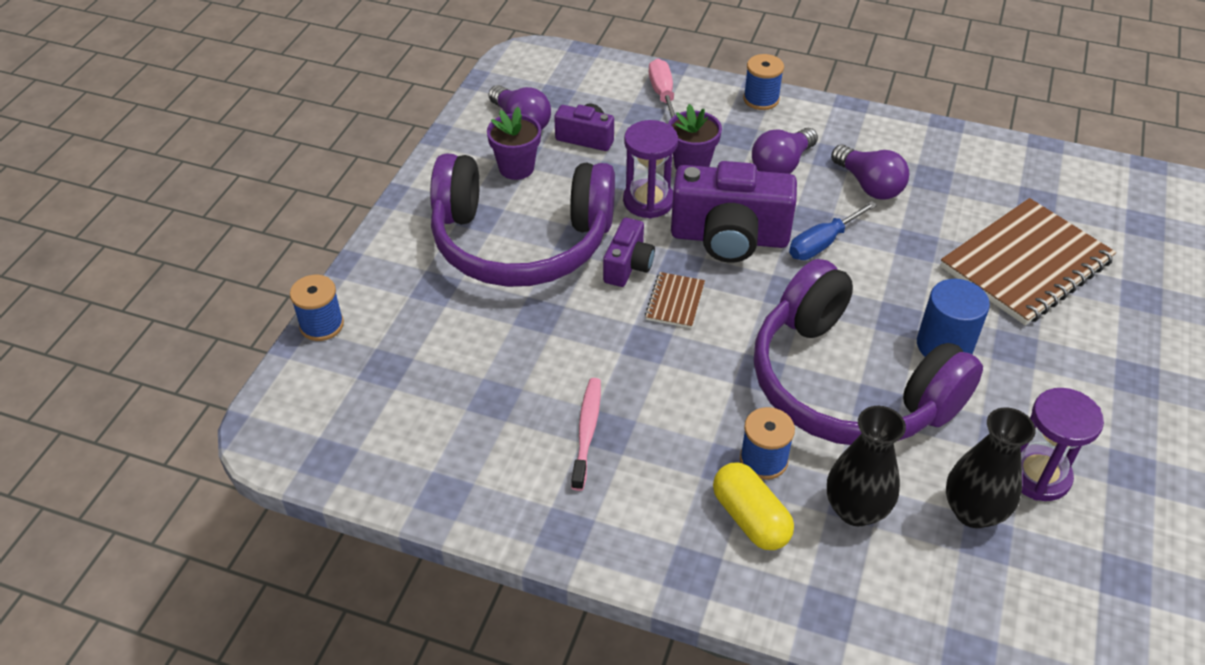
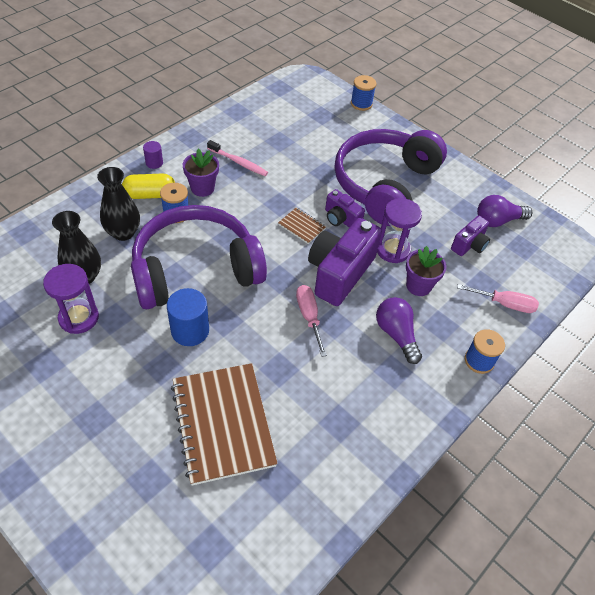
camera: 110 degrees right, 5 degrees up
purple flower pot [487,107,541,180] -> purple flower pot moved to [183,148,219,197]
blue screwdriver [789,201,877,260] -> pink screwdriver [296,285,327,357]
purple light bulb [831,145,909,200] -> none
none -> purple cylinder [143,141,163,169]

